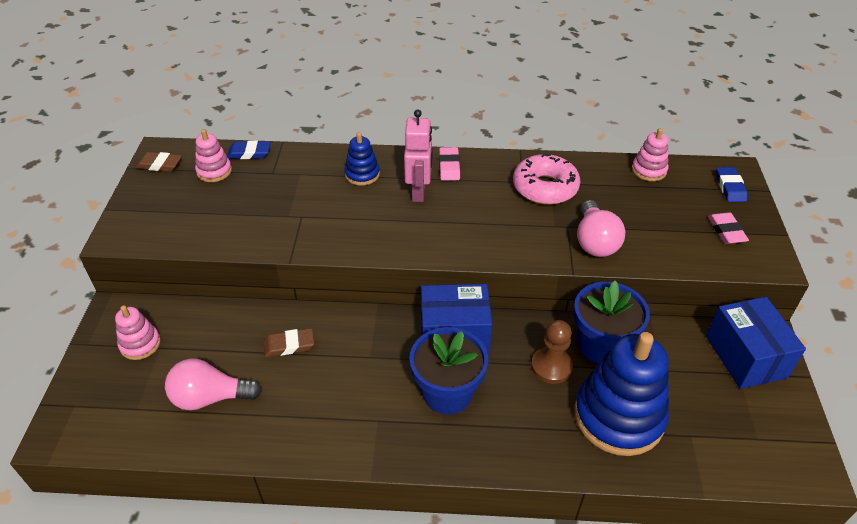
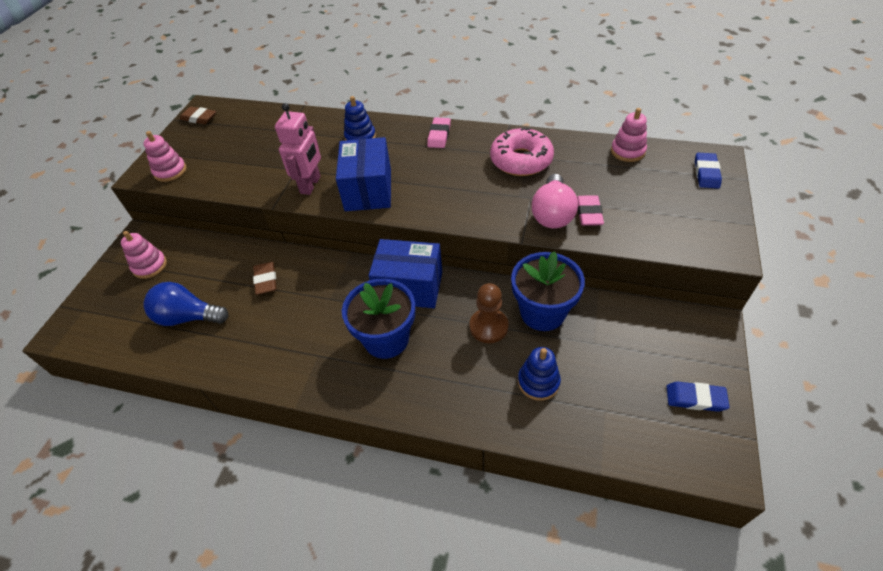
camera: 15 degrees right, 5 degrees up
pink light bulb [165,358,262,410] -> blue light bulb [143,282,229,326]
pink stacking toy [195,129,232,182] -> pink stacking toy moved to [143,131,186,182]
blue eraser [227,141,271,159] -> blue eraser moved to [667,382,730,412]
brown eraser [264,328,314,357] -> brown eraser turned 75 degrees clockwise [253,262,277,295]
pink robot [404,110,433,202] -> pink robot moved to [275,103,321,195]
blue stacking toy [574,332,669,456] -> blue stacking toy [518,347,561,401], size x0.48
blue box [706,297,806,389] -> blue box moved to [336,137,391,211]
pink eraser [708,212,749,244] -> pink eraser moved to [577,195,604,226]

